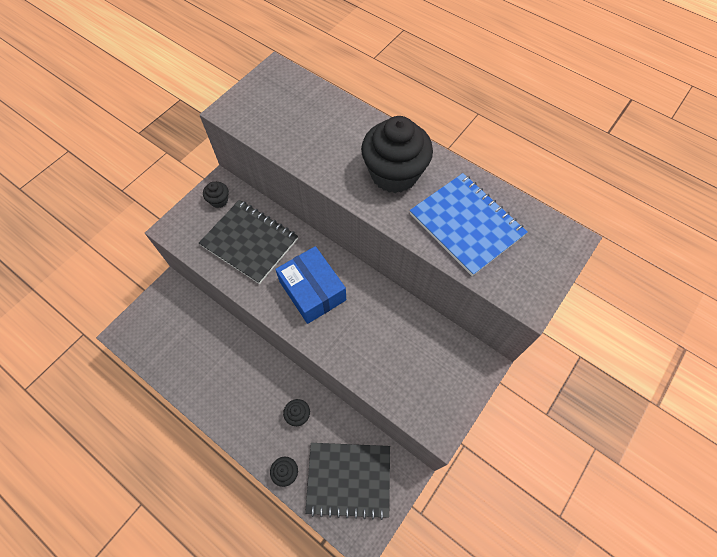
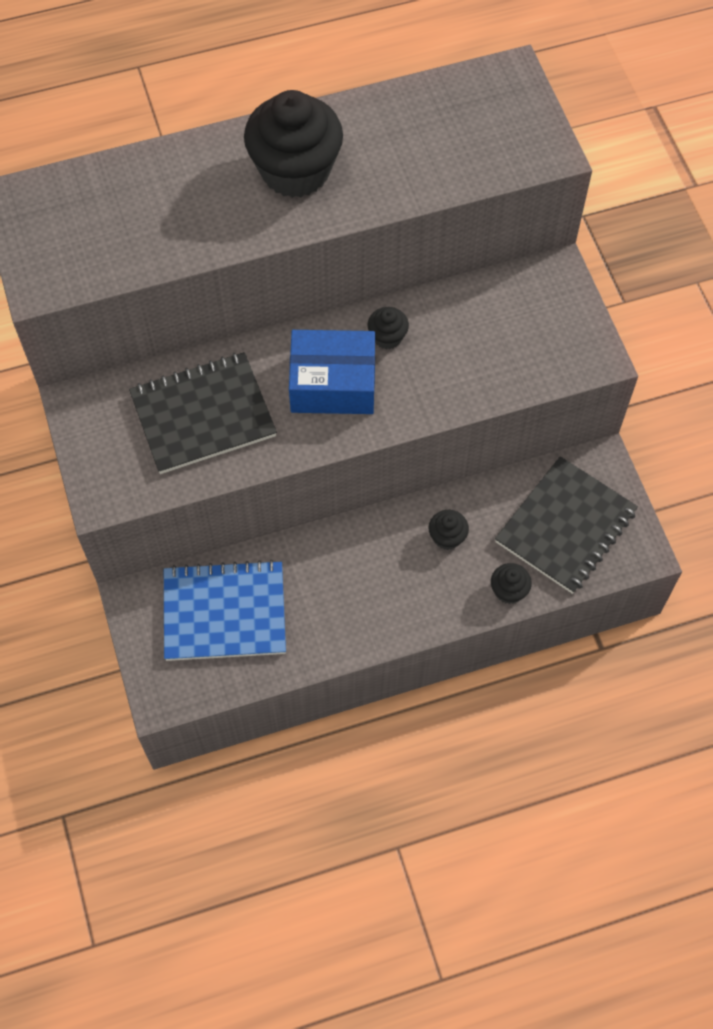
camera: 55 degrees left, 0 degrees up
black cupcake [203,182,229,208] -> black cupcake moved to [368,307,409,349]
blue notebook [410,173,527,276] -> blue notebook moved to [164,560,286,661]

